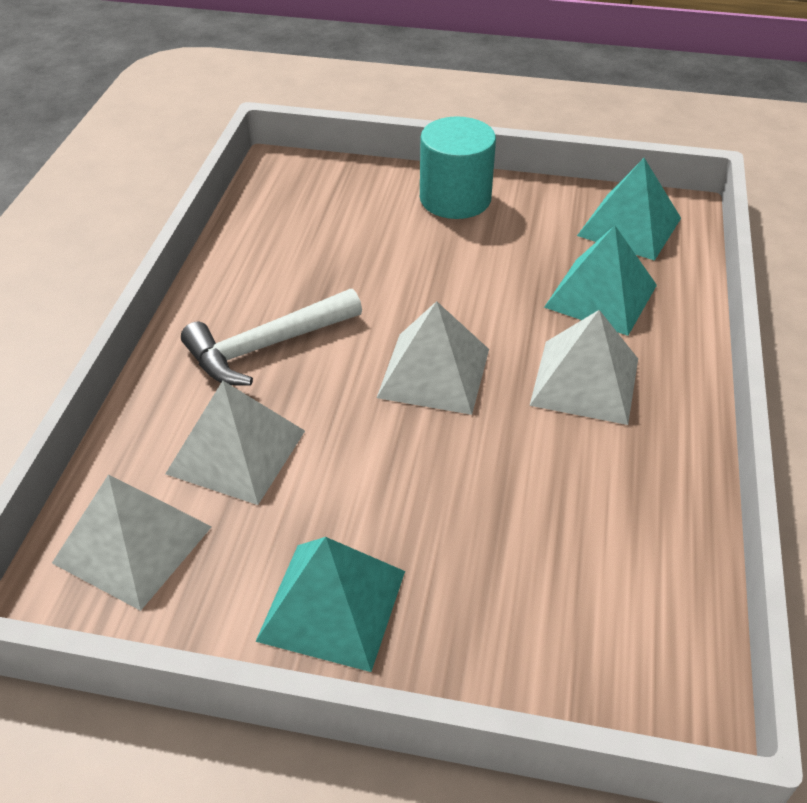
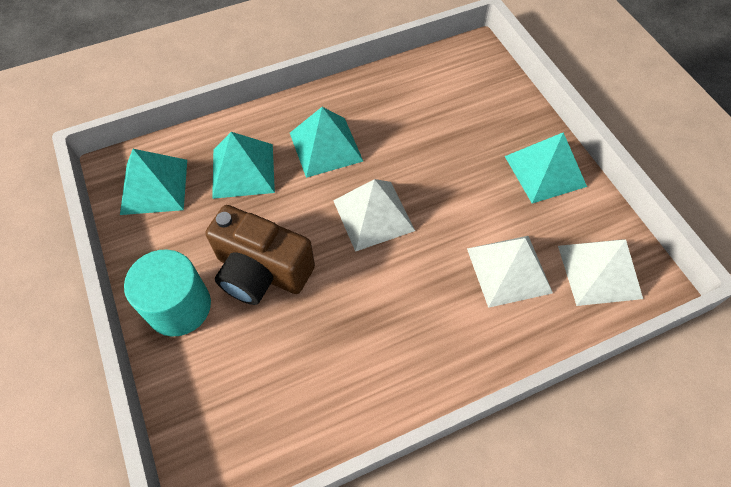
camera: 125 degrees left, 15 degrees up
white hammer [181,289,362,386] -> none
white pyramid [529,310,638,425] -> turquoise pyramid [290,107,363,178]
none -> brown camera [206,205,315,305]

